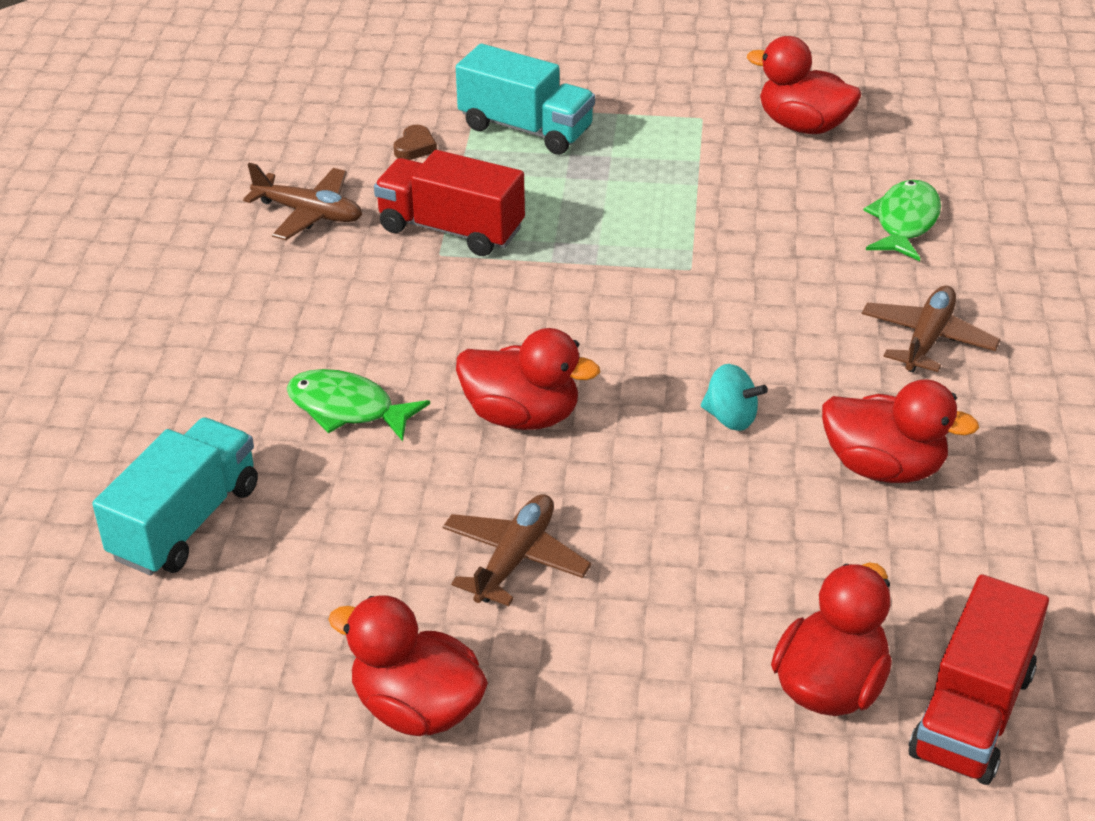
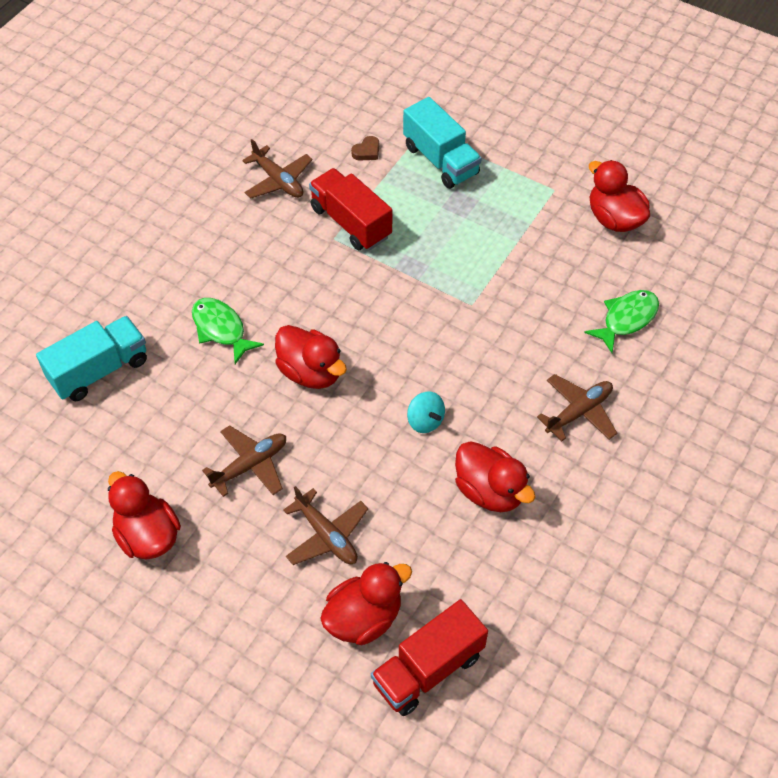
camera: 25 degrees right, 15 degrees up
none -> brown plane [283,486,368,565]

